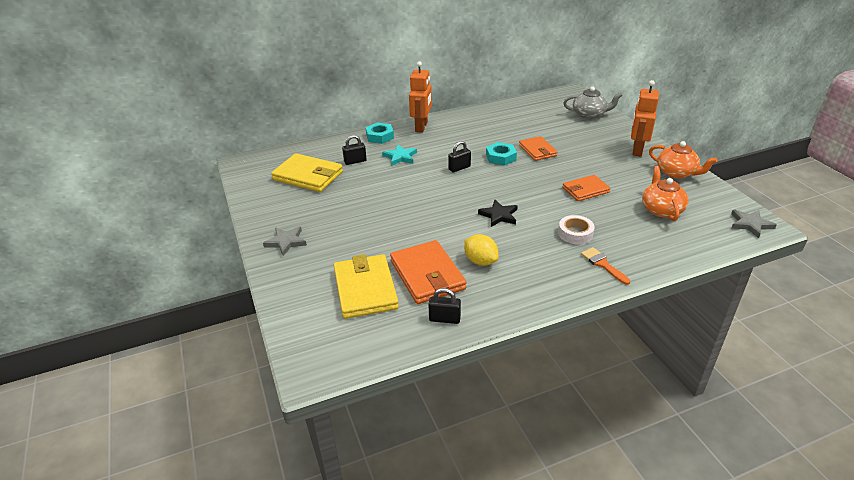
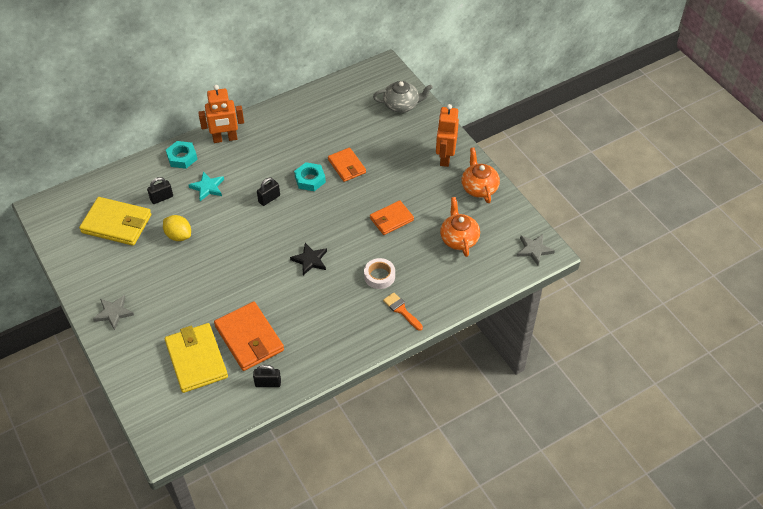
camera: 10 degrees left, 15 degrees up
orange robot [409,61,432,133] -> orange robot turned 75 degrees clockwise [198,85,244,143]
yellow lemon [464,234,499,266] -> yellow lemon moved to [163,215,191,241]
orange teapot [649,141,718,178] -> orange teapot turned 135 degrees counterclockwise [461,147,500,203]

